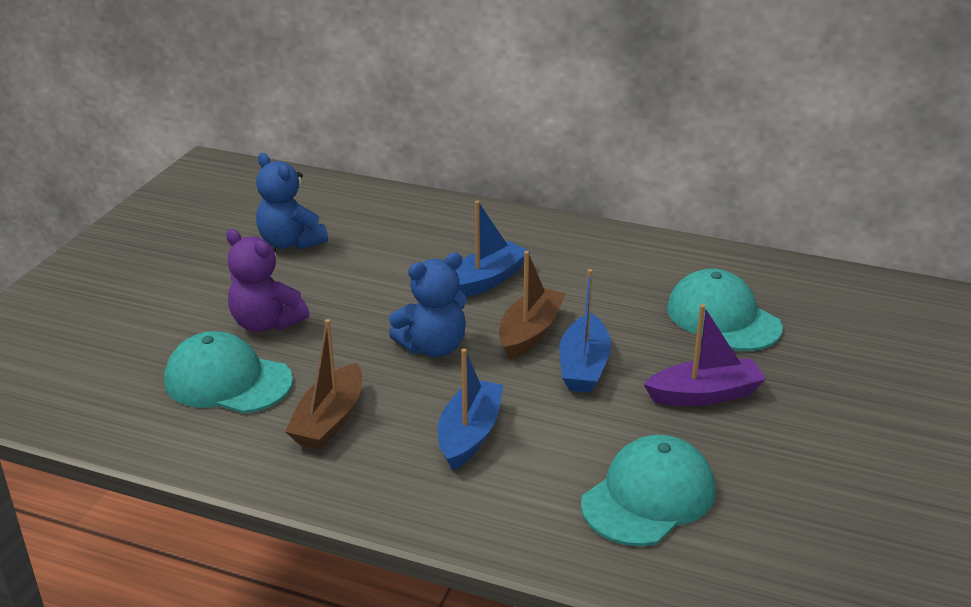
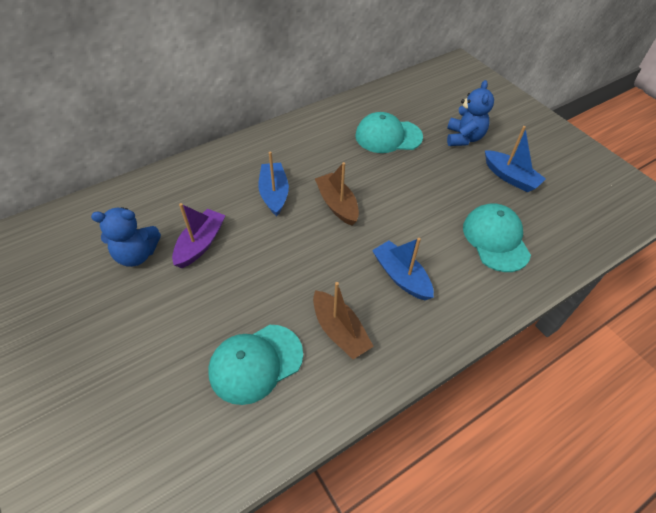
camera: 55 degrees left, 20 degrees up
purple teddy bear [226,229,309,332] -> none
blue teddy bear [389,252,467,357] -> blue teddy bear moved to [447,80,494,146]
blue boat [559,269,611,393] -> blue boat moved to [485,126,546,192]
purple boat [644,304,766,406] -> purple boat moved to [172,203,225,268]

